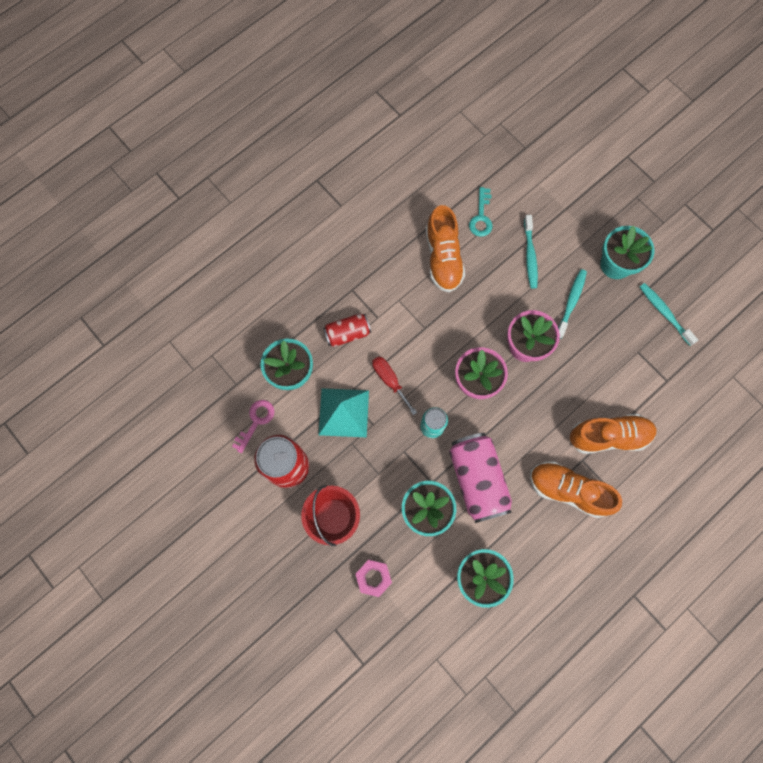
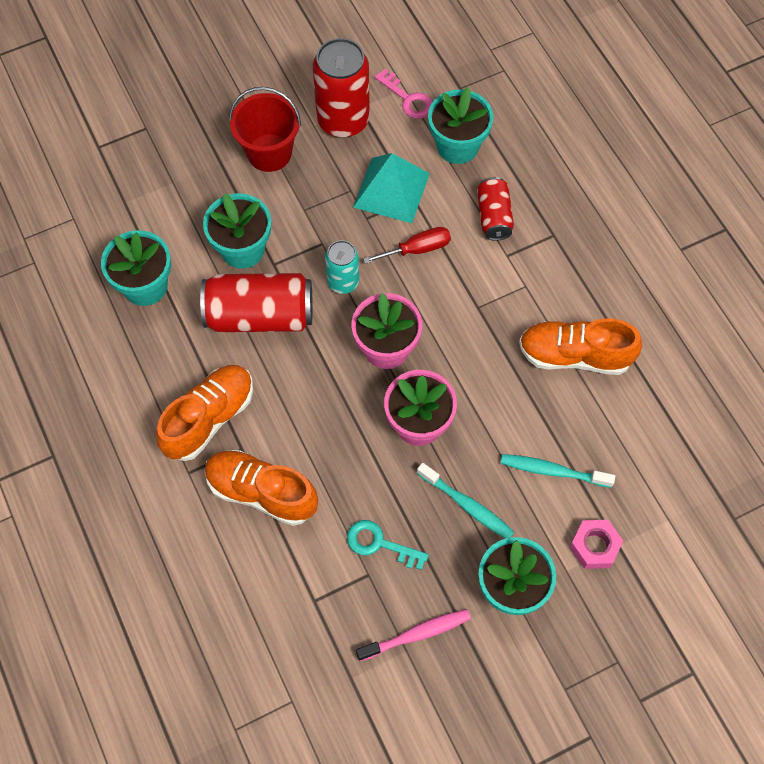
camera: 105 degrees right, 10 degrees down
pink nut [355,560,392,597] -> pink nut moved to [569,520,623,569]
pink can [449,433,512,523] -> red can [200,273,313,332]
turquoise key [469,187,492,237] -> turquoise key moved to [347,520,429,570]
orange shoe [570,414,657,454] -> orange shoe turned 105 degrees clockwise [205,450,318,526]
turquoise toothbrush [640,283,698,346] -> pink toothbrush [356,609,471,661]

